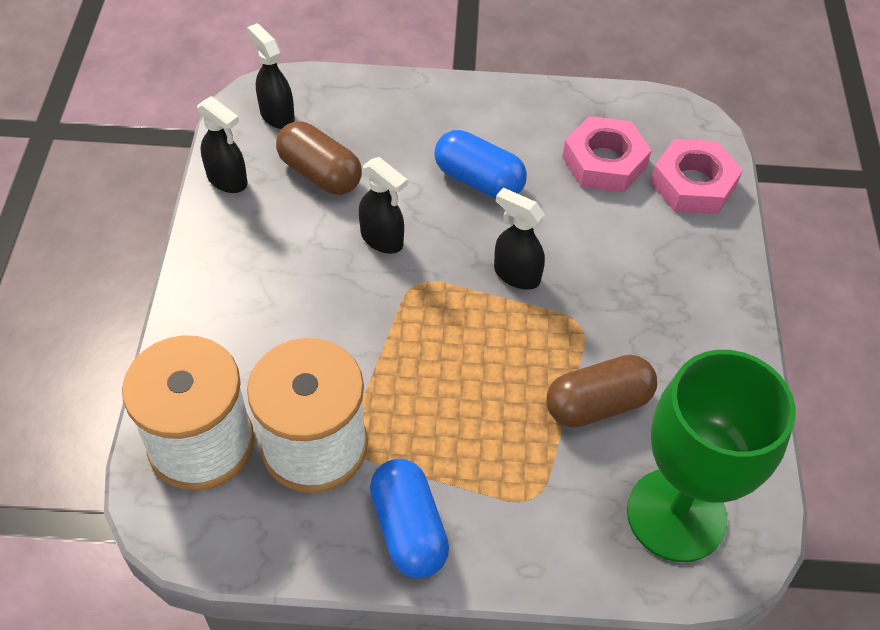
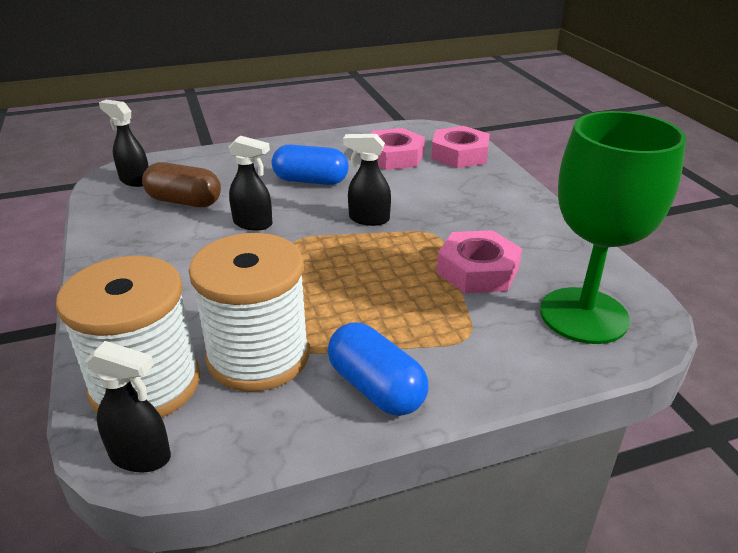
camera: 20 degrees left, 20 degrees down
black spray bottle [197,96,247,193] -> black spray bottle moved to [85,341,171,473]
brown capsule [546,355,657,427] -> pink nut [436,230,522,293]

